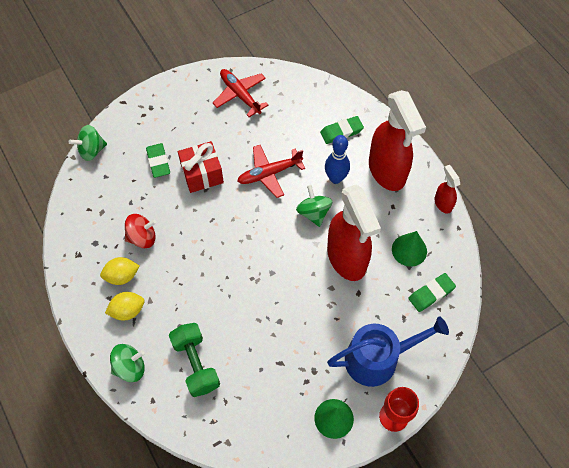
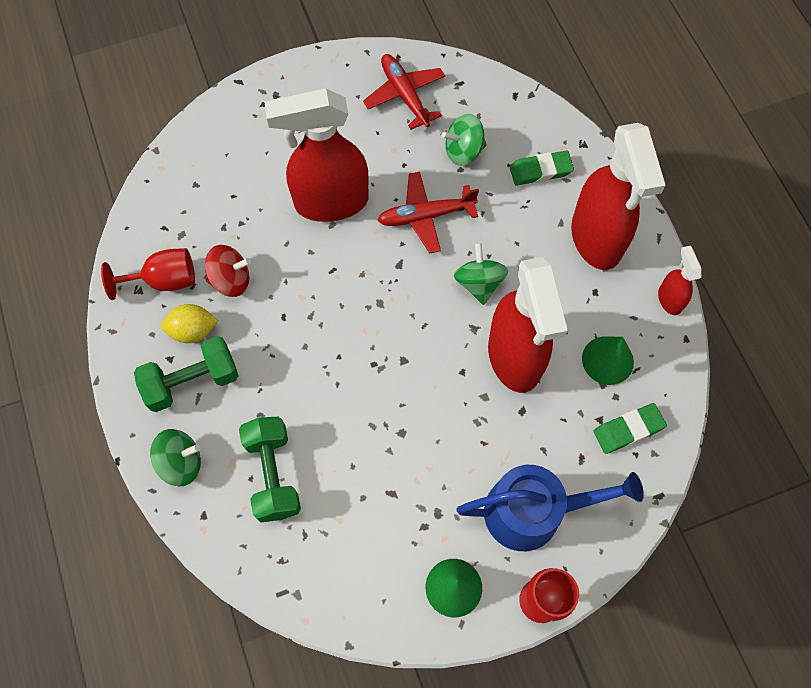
camera: 10 degrees right, 5 degrees up
green spinning top [69,125,107,161] -> green spinning top moved to [441,114,486,166]
yellow lemon [105,292,145,320] -> green dumbbell [134,336,239,412]
green eraser [146,143,170,178] -> none
red gift [178,141,224,193] -> red spray bottle [265,88,369,222]
blue bowling pin [325,135,350,184] -> none
none -> red goblet [101,248,195,300]

